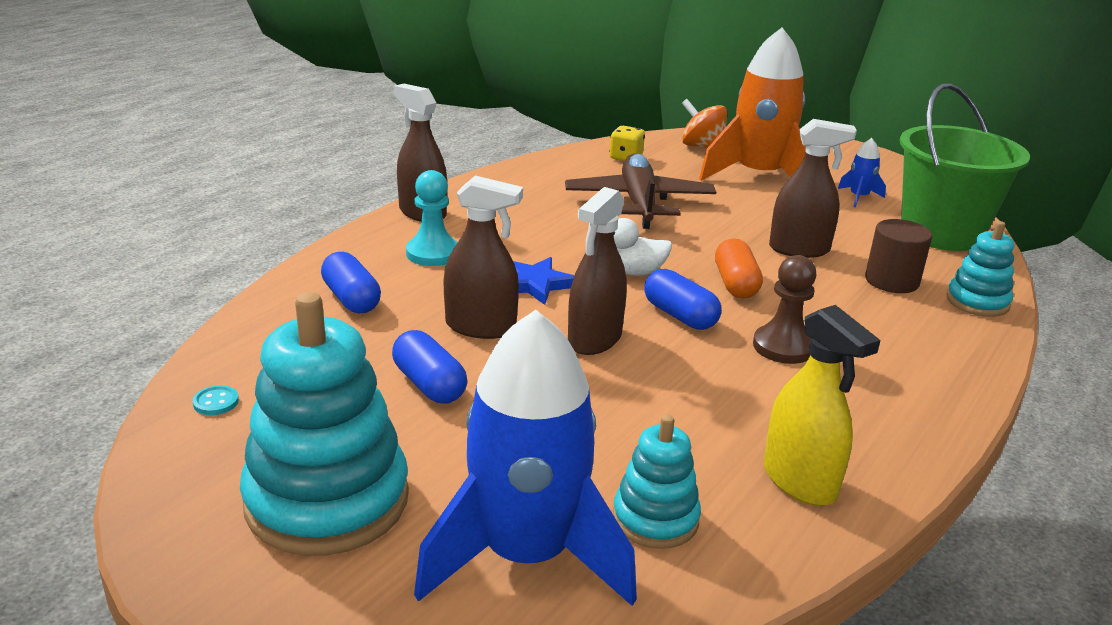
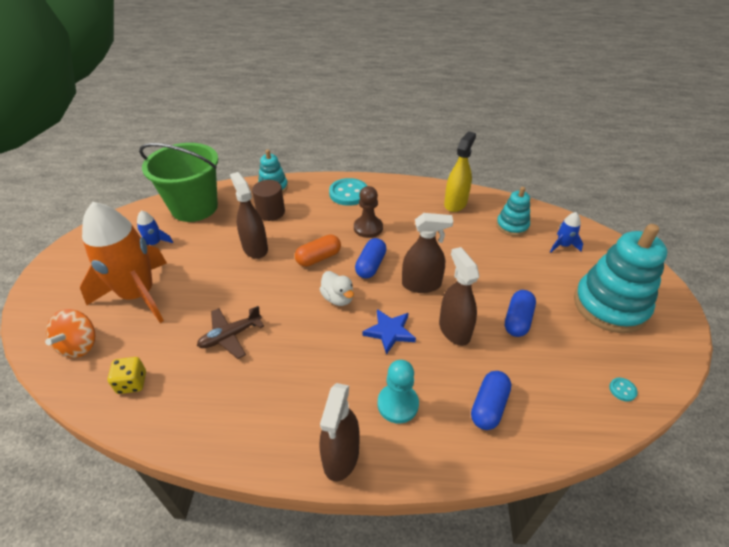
camera: 120 degrees left, 15 degrees up
blue rocket [414,310,637,606] -> blue rocket [550,212,583,252], size x0.41
brown plane [565,154,716,229] -> brown plane [197,306,264,359], size x0.59
none -> turquoise button [329,178,367,206]

